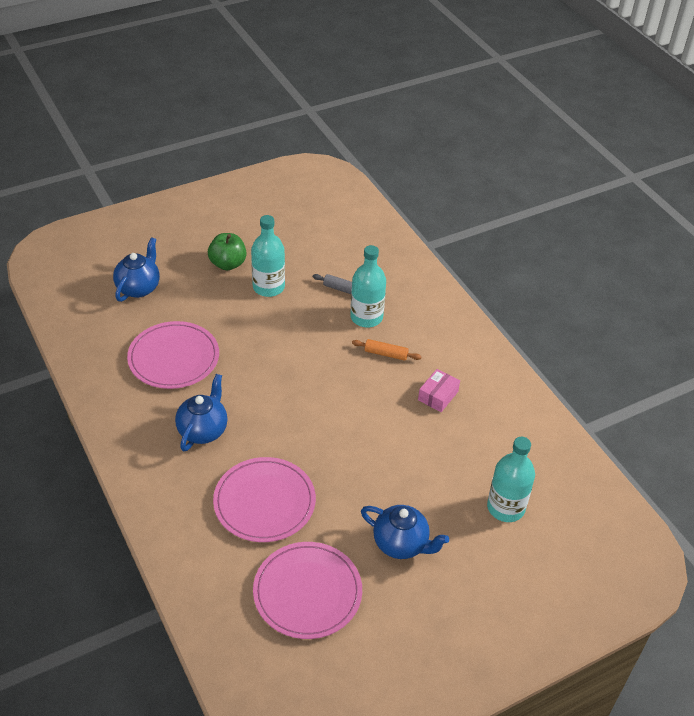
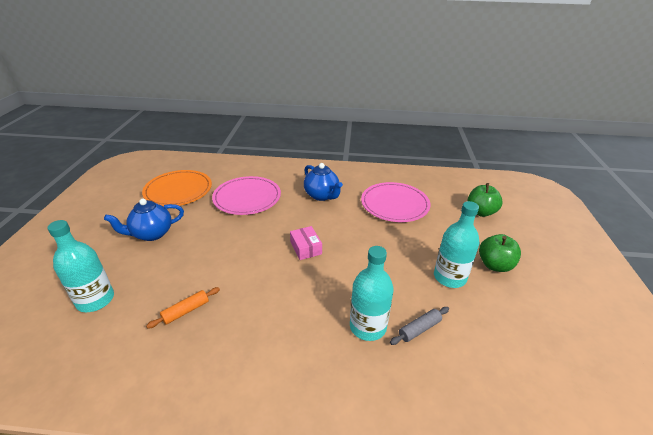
camera: 125 degrees right, 10 degrees down
blue teapot [113,237,160,302] -> green apple [467,183,502,217]
pink plate [253,542,362,639] -> orange plate [142,170,212,207]
orange rolling pin [352,339,422,361] -> orange rolling pin moved to [146,287,220,329]
pink box [418,369,460,412] -> pink box moved to [290,226,322,260]

